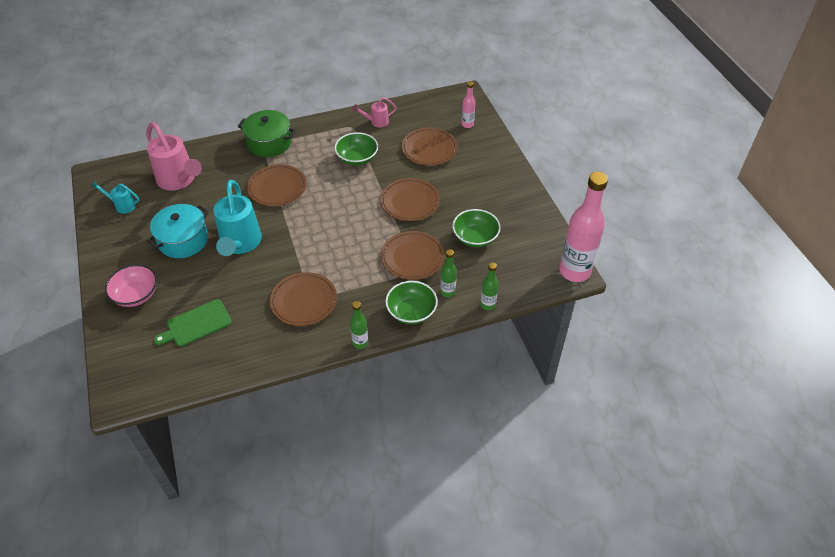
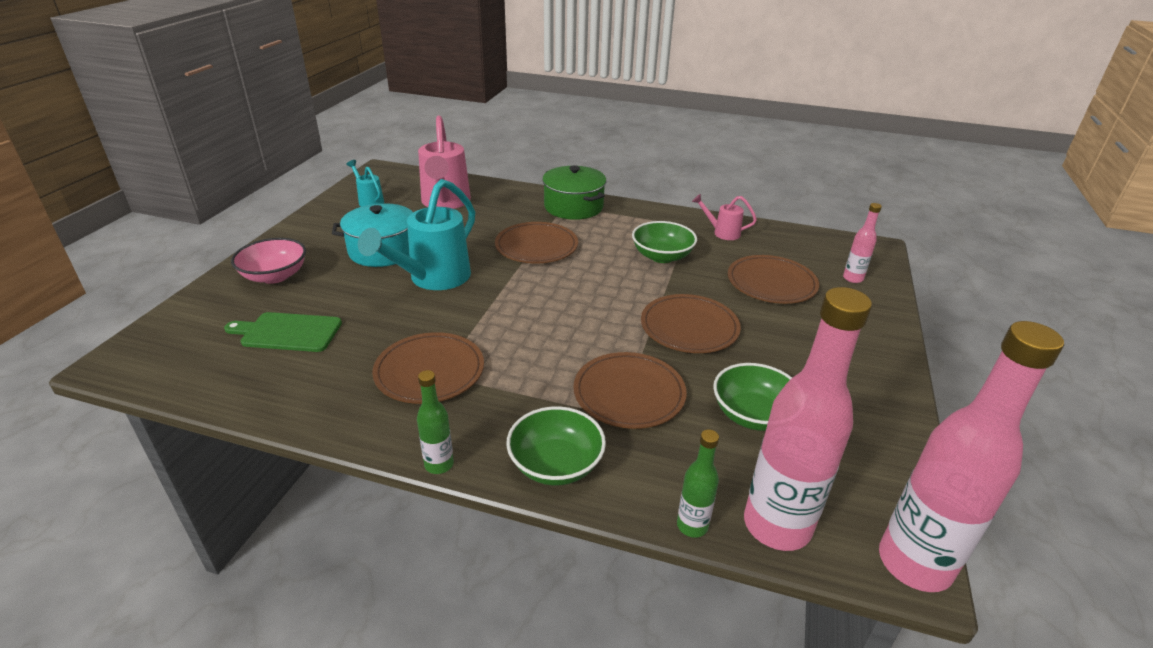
camera: 35 degrees right, 15 degrees down
green bottle [440,249,457,297] -> none
none -> pink bottle [744,287,872,551]

